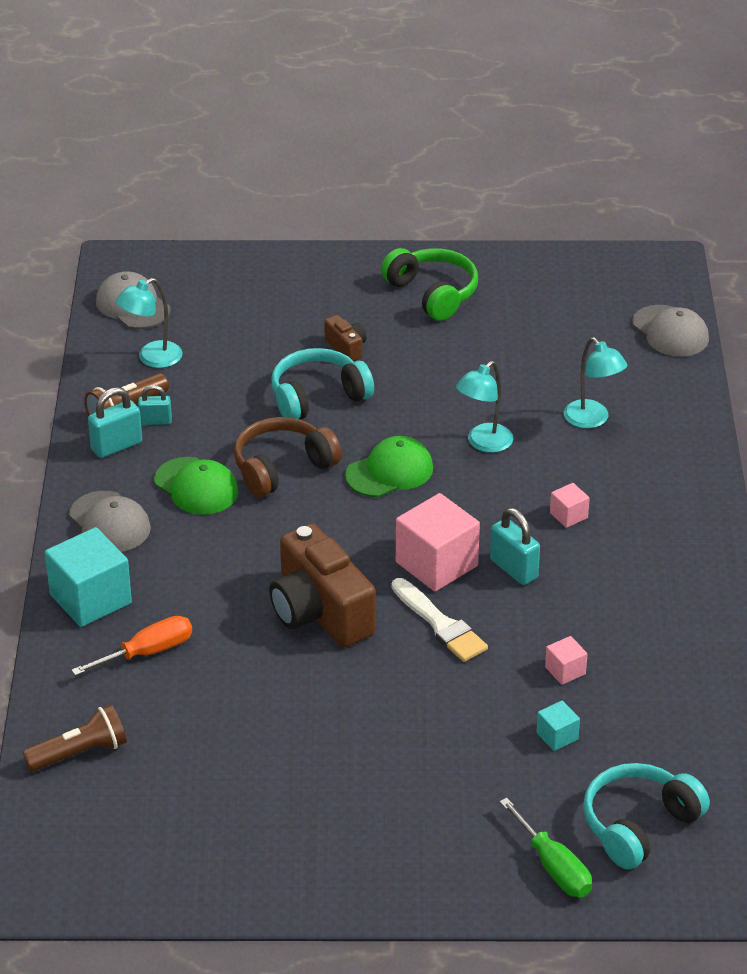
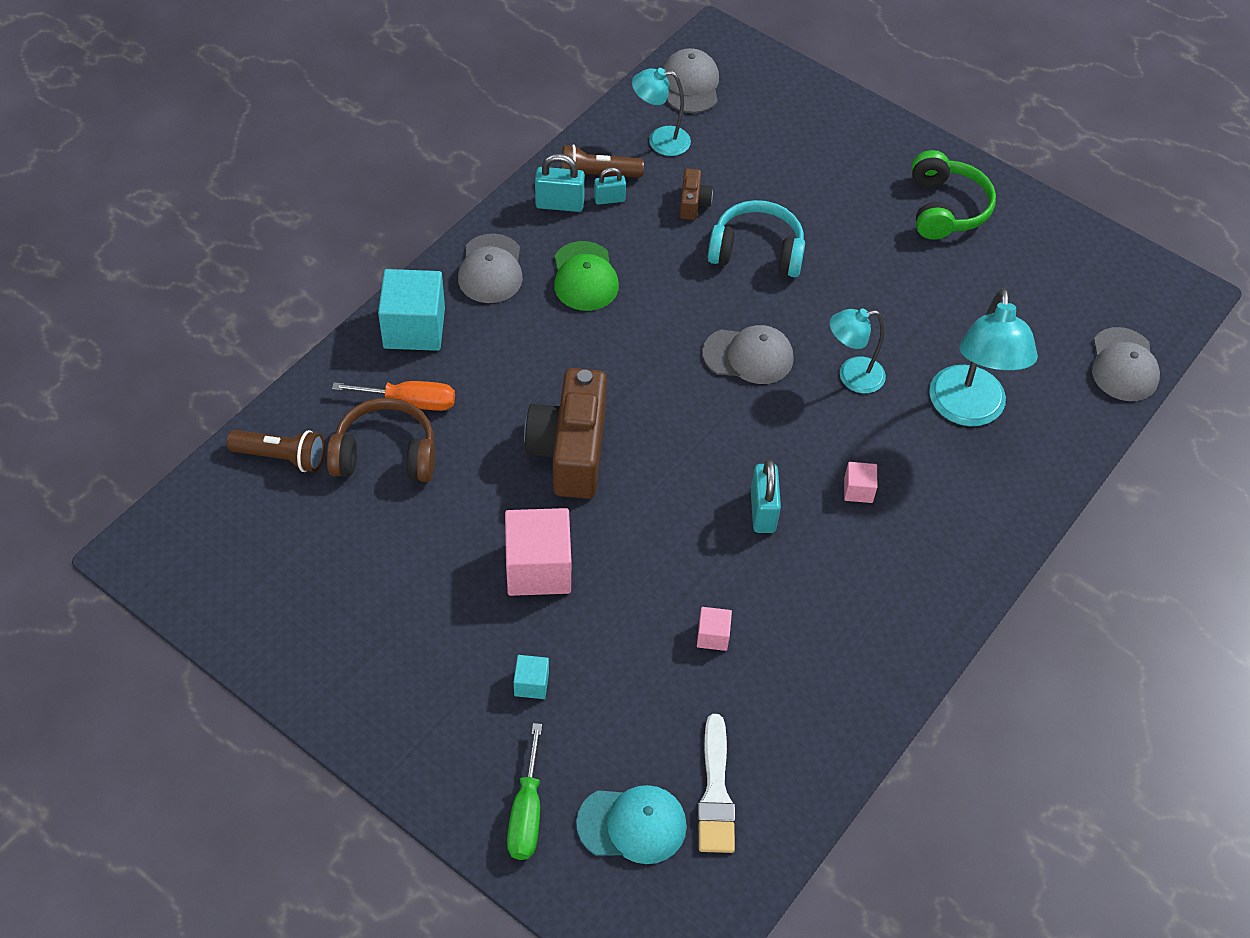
camera: 35 degrees right, 15 degrees up
turquoise padlock [138,385,172,425] -> turquoise padlock turned 45 degrees counterclockwise [594,167,626,205]
brown headphones [234,417,342,497] -> brown headphones moved to [327,398,435,482]
brown camera [324,315,366,361] -> brown camera moved to [680,168,713,220]
green cap [345,436,433,497] -> grey cap [702,325,794,384]
white brush [392,578,488,662] -> white brush moved to [698,714,735,853]
pink cube [396,493,480,592] -> pink cube moved to [505,508,571,596]
turquoise cube [536,700,580,751] -> turquoise cube moved to [514,655,549,699]
turquoise lamp [564,337,627,428] -> turquoise lamp [929,288,1038,426], size x1.64
turquoise headphones [583,763,710,869] -> turquoise cap [576,785,687,864]

